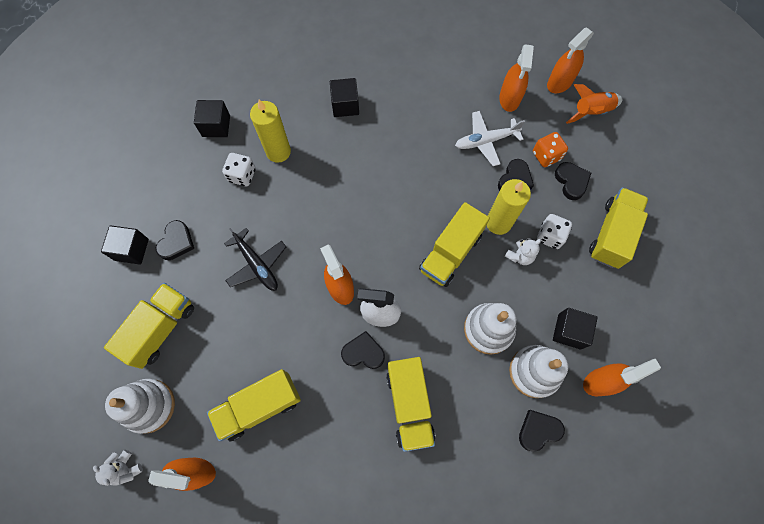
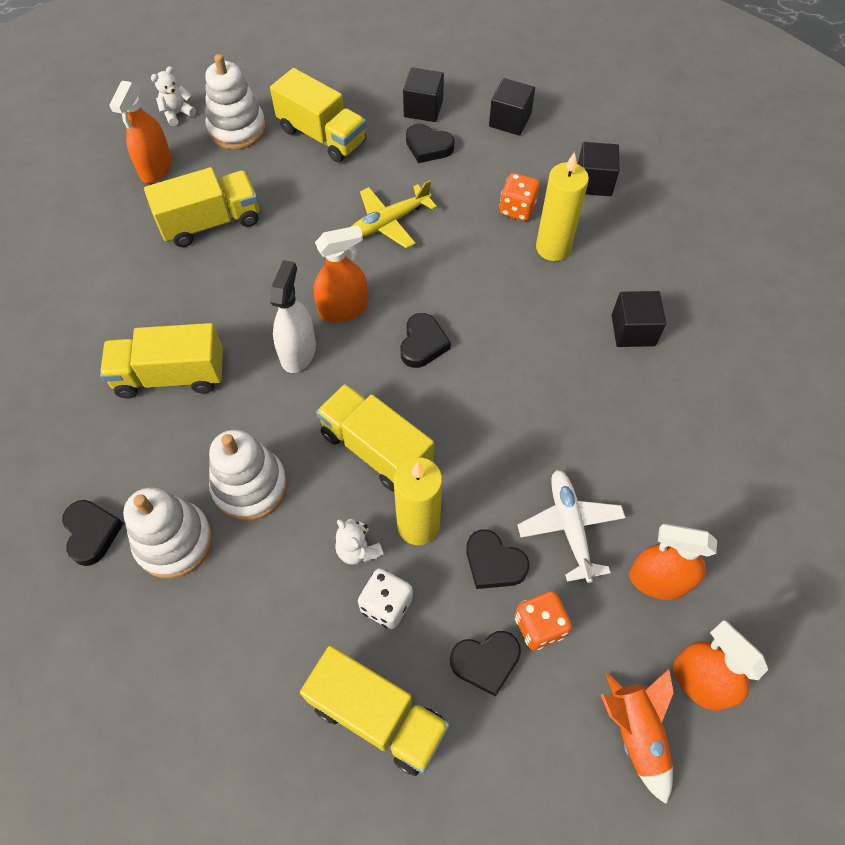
camera: 95 degrees right, 10 degrees down
yellow truck [207,369,301,441] -> yellow truck turned 90 degrees clockwise [144,167,259,247]
white dice [222,153,256,186] -> orange dice [499,173,540,221]
black plane [224,228,286,291] -> yellow plane [351,180,437,249]
black heart [341,331,385,369] -> black heart moved to [401,313,451,368]
black cube [553,308,598,350] -> black cube moved to [489,78,535,136]
orange spray bottle [583,359,661,396] -> none

